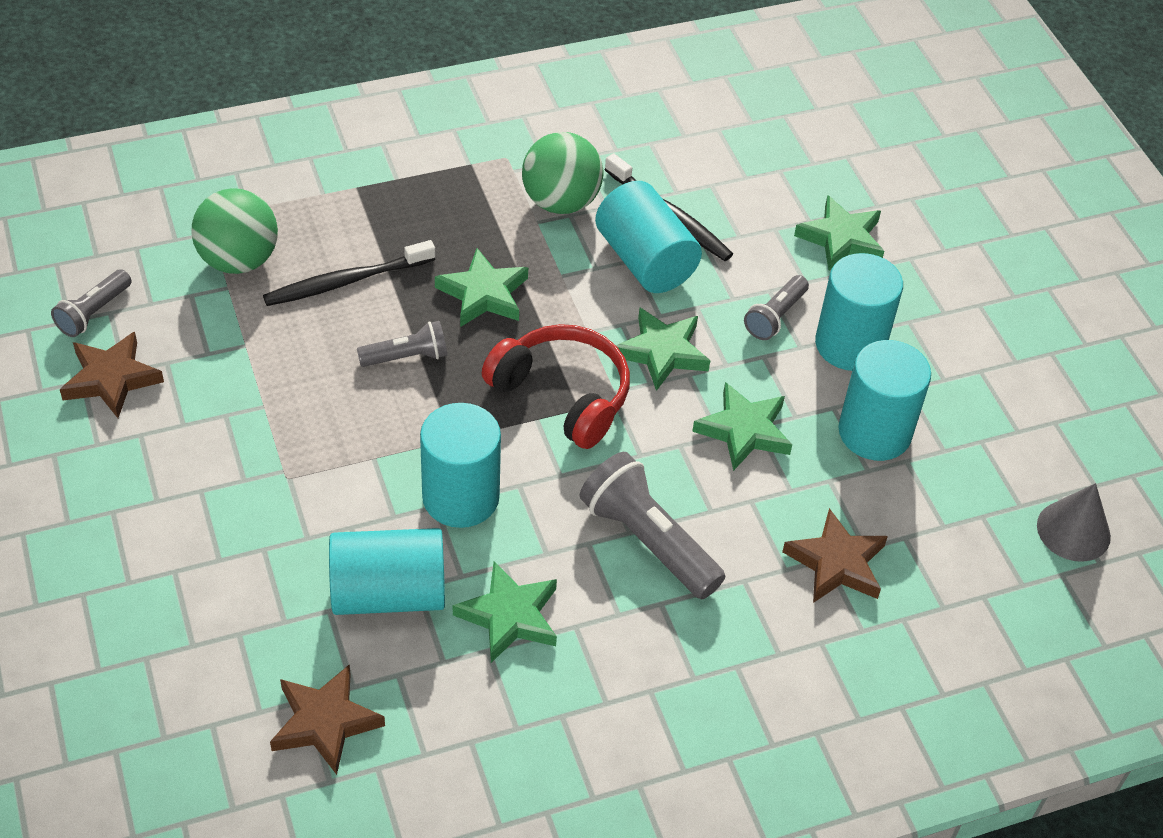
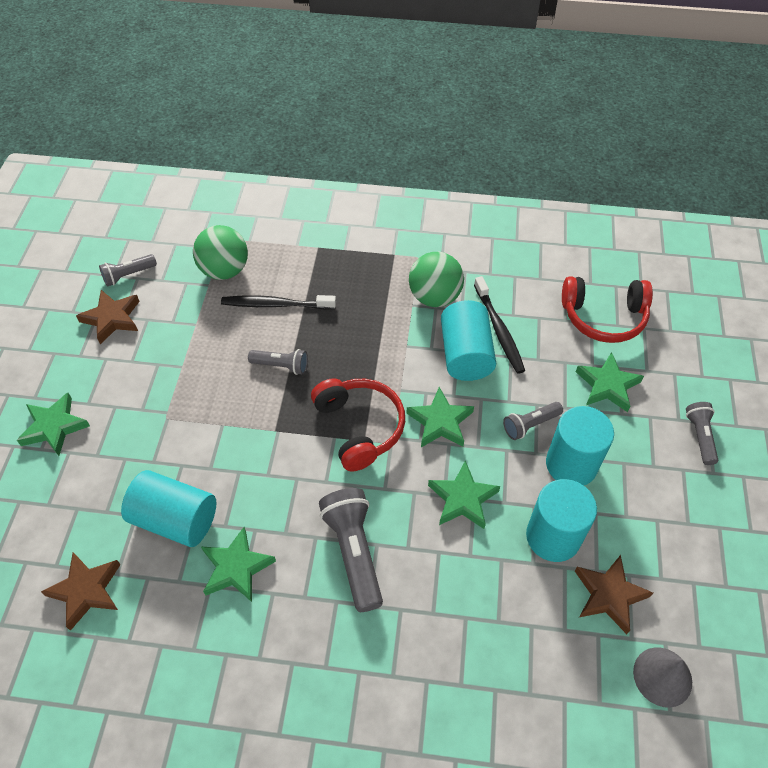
camera: 30 degrees right, 5 degrees up
turquoise cylinder [420,403,501,528] -> none
green star [435,248,528,327] -> green star moved to [17,393,90,456]
brown star [782,508,888,603] -> brown star moved to [575,555,653,634]
none -> red headphones [562,276,653,343]
none -> grey flashlight [686,402,718,465]

